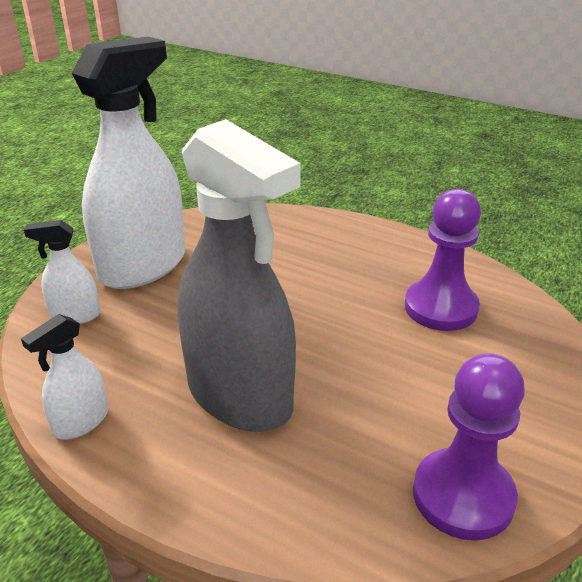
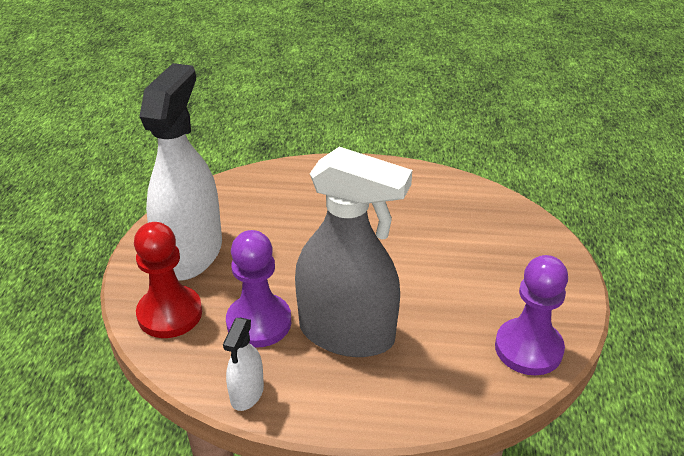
camera: 25 degrees left, 5 degrees up
white spray bottle [24,220,100,324] -> red pawn [134,222,202,338]
purple pawn [405,189,481,331] -> purple pawn moved to [226,230,291,348]

